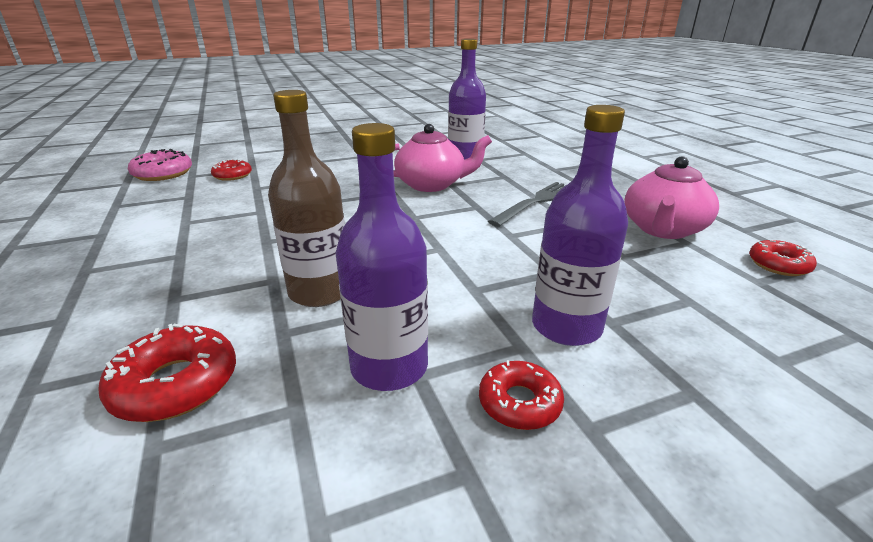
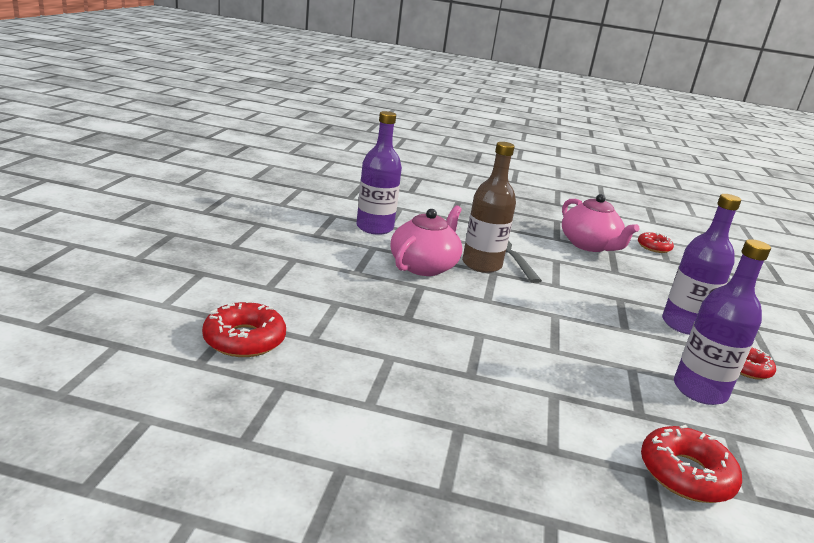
camera: 60 degrees left, 5 degrees down
pink donut [128,149,192,181] -> none
red donut [211,159,252,181] -> red donut [202,300,286,357], size x1.50
brown bottle [268,90,345,307] -> brown bottle moved to [462,142,516,273]

